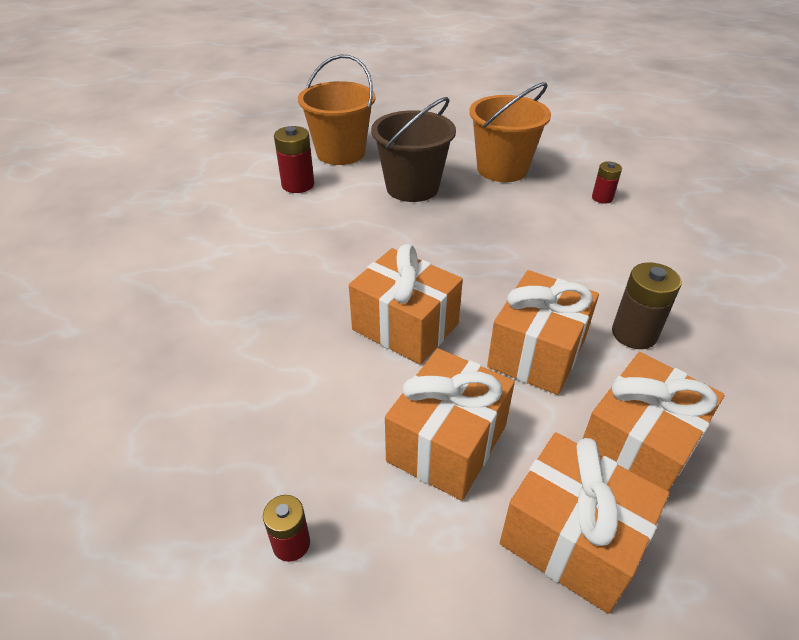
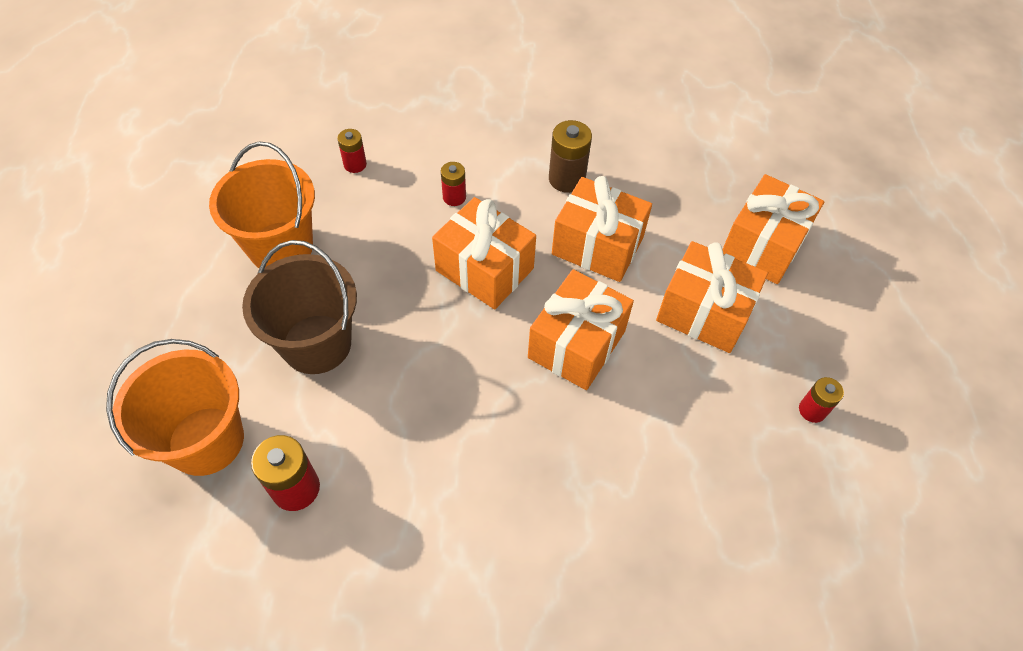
camera: 95 degrees left, 15 degrees up
orange gift [583,352,725,492] -> orange gift moved to [432,197,536,309]
none -> red battery [441,162,466,206]

